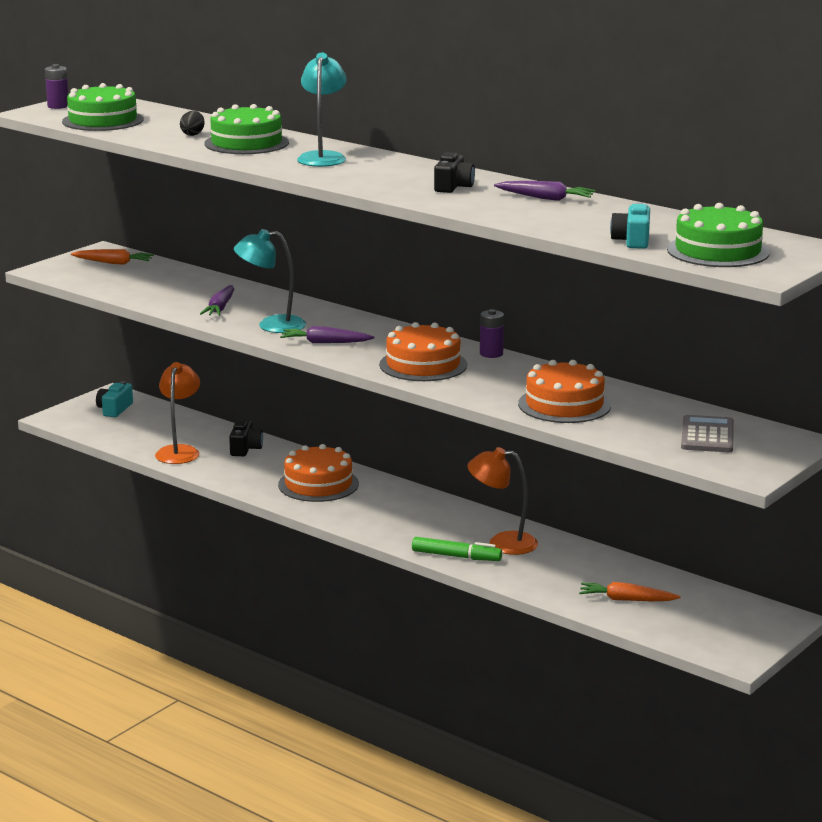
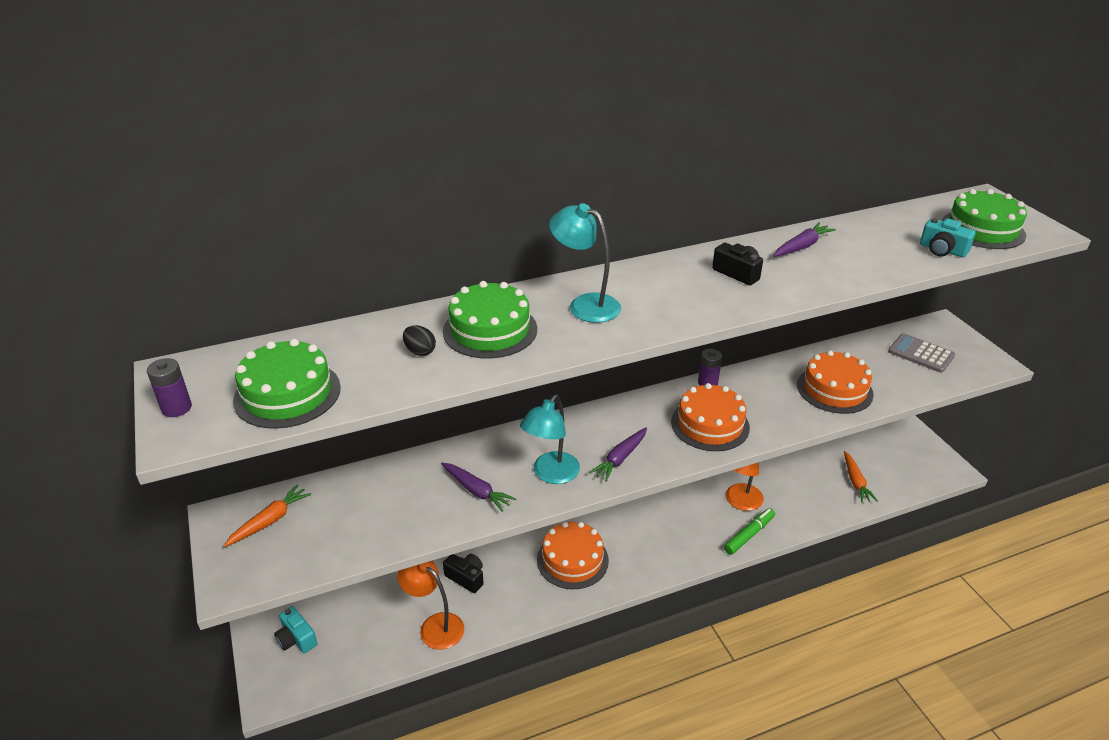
camera: 60 degrees left, 15 degrees up
orange carrot [579,582,681,601] -> orange carrot turned 45 degrees counterclockwise [844,451,878,503]

